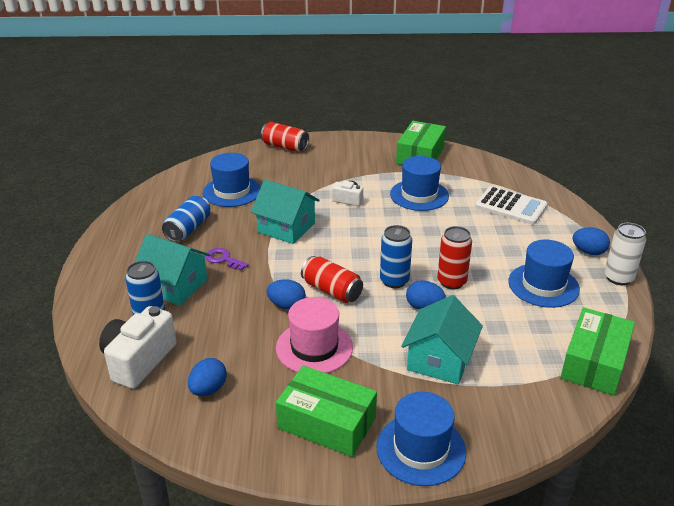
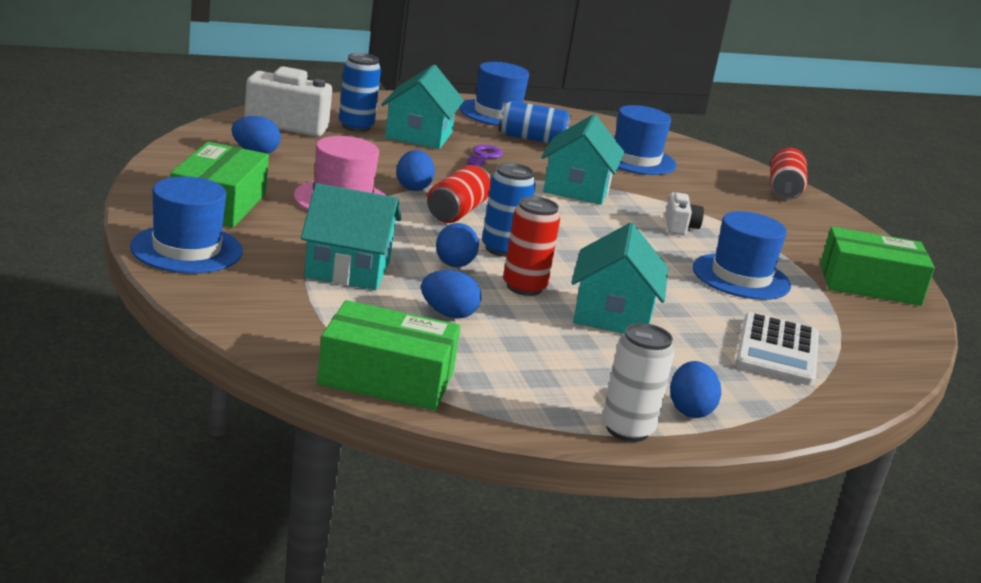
camera: 70 degrees right, 10 degrees down
blue hat [508,240,580,308] -> blue hat moved to [459,62,529,126]
none -> blue egg [421,270,481,318]
none -> turquoise house [571,223,668,334]

